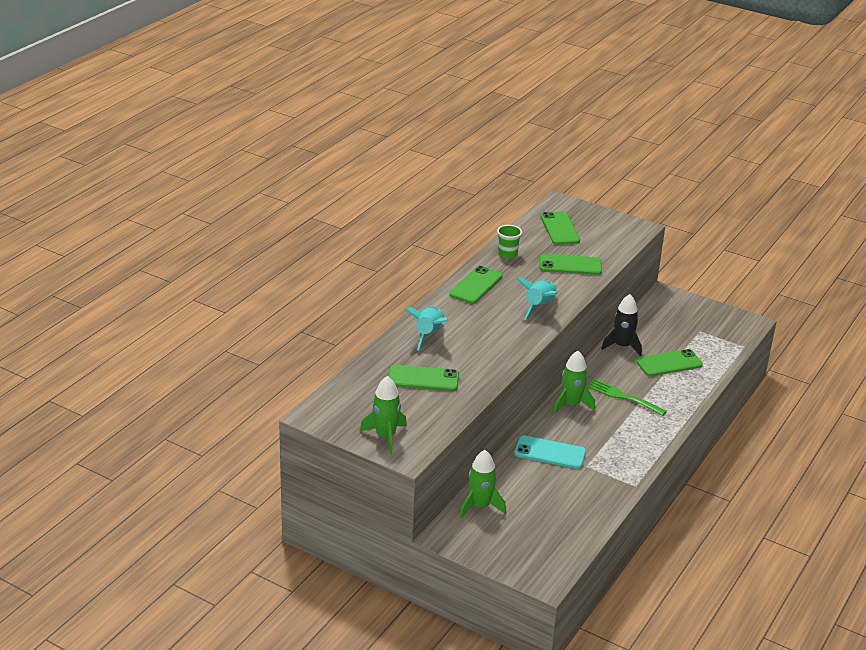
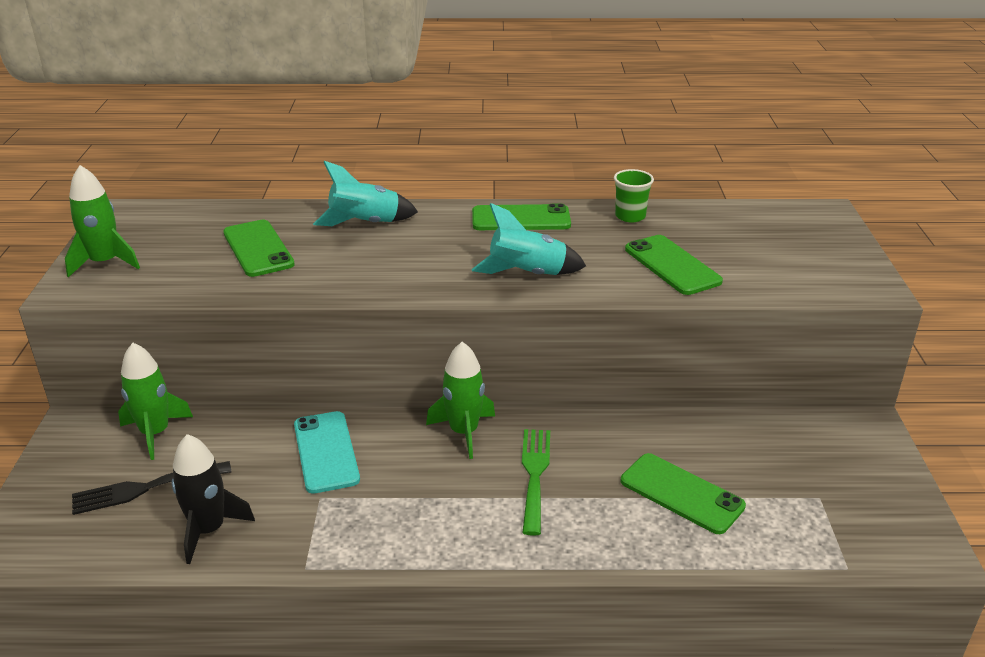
camera: 60 degrees right, 0 degrees up
green phone [540,211,580,245] -> none
black rocket [601,294,642,356] -> black rocket moved to [172,434,255,564]
none -> black fork [72,461,232,515]

